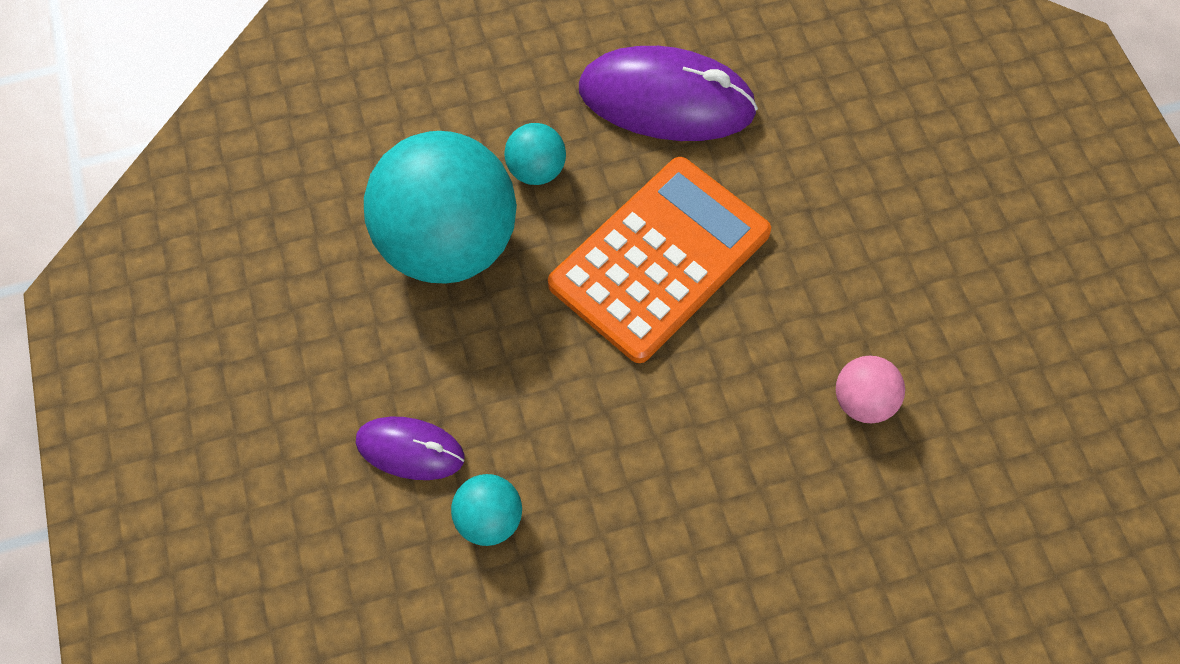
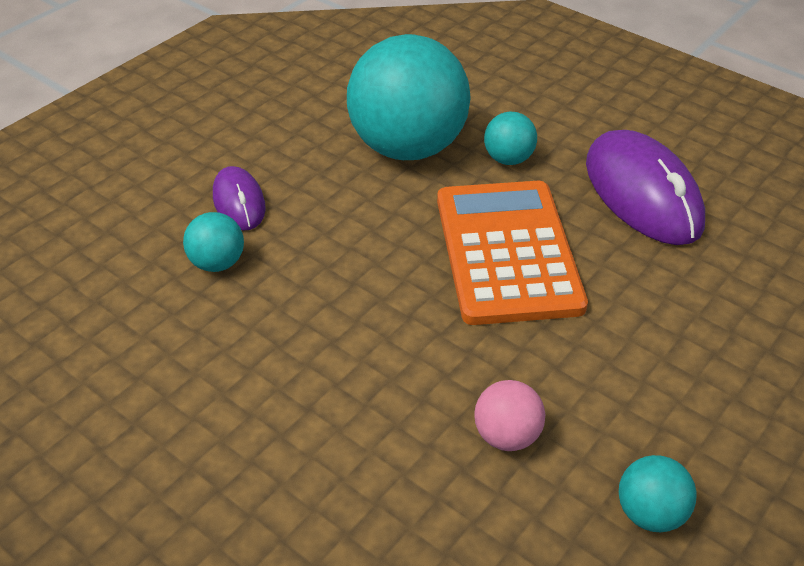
camera: 55 degrees right, 20 degrees down
orange calculator [548,157,771,363] -> orange calculator turned 105 degrees counterclockwise [437,181,588,325]
none -> turquoise ball [619,455,697,532]

